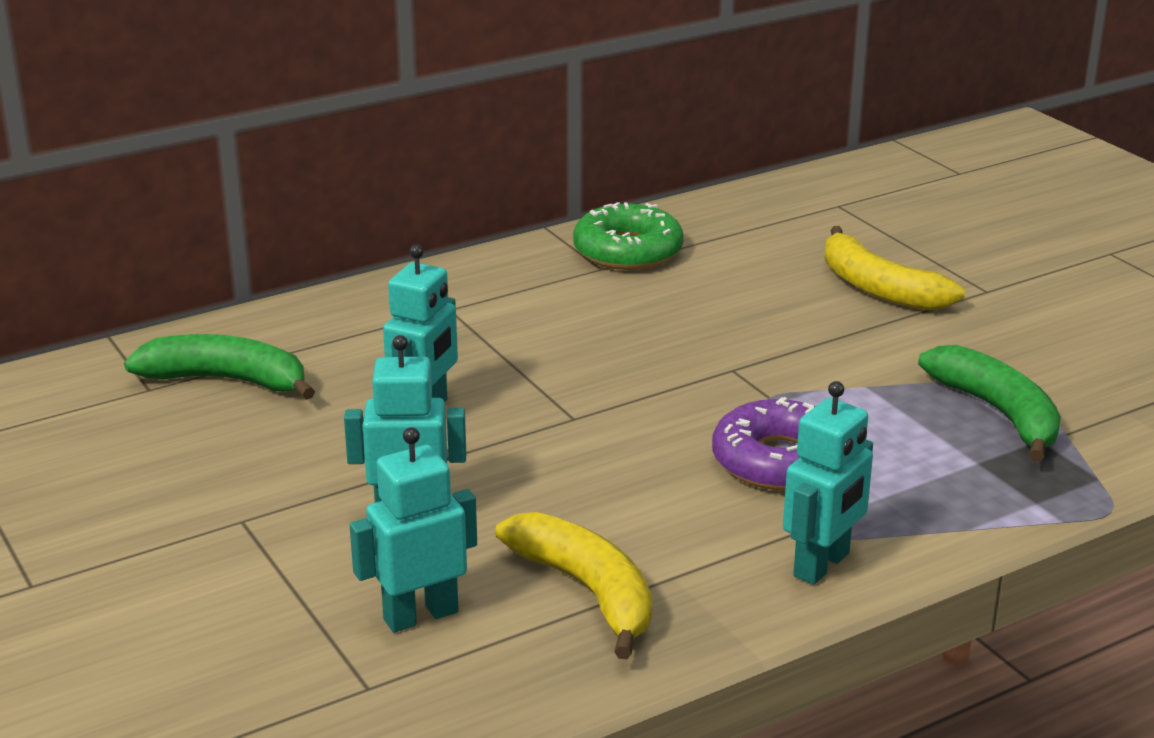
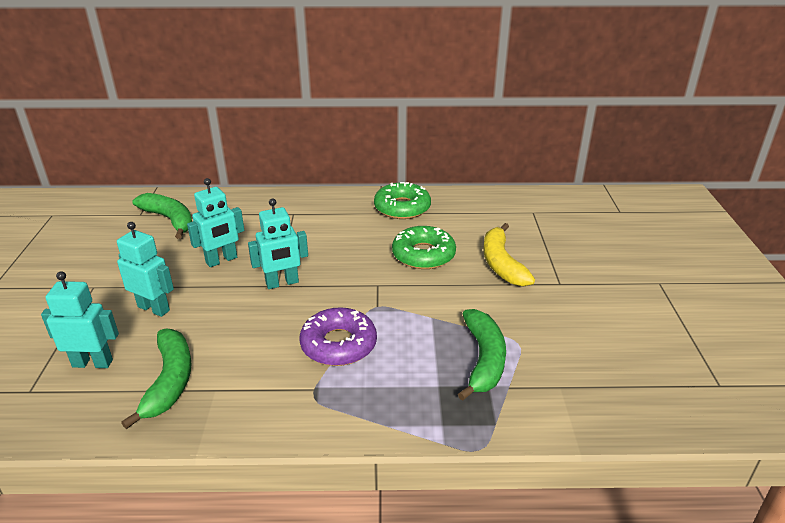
camera: 30 degrees right, 5 degrees up
yellow banana [495,512,652,659] -> green banana [121,328,192,429]
turquoise robot [783,381,873,584] -> turquoise robot moved to [248,198,308,289]
none -> green donut [392,226,456,269]

